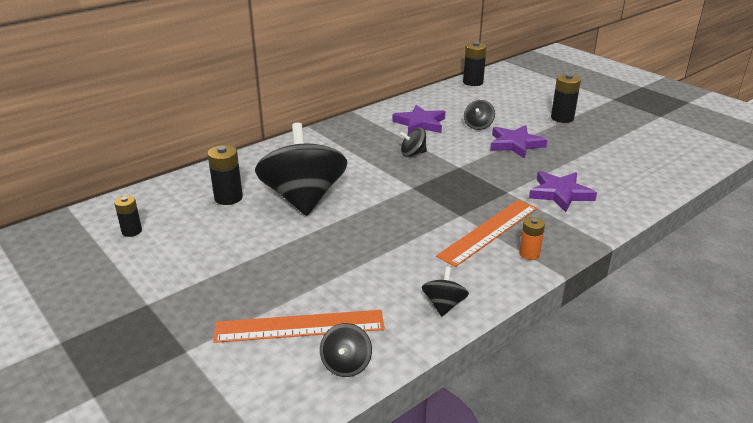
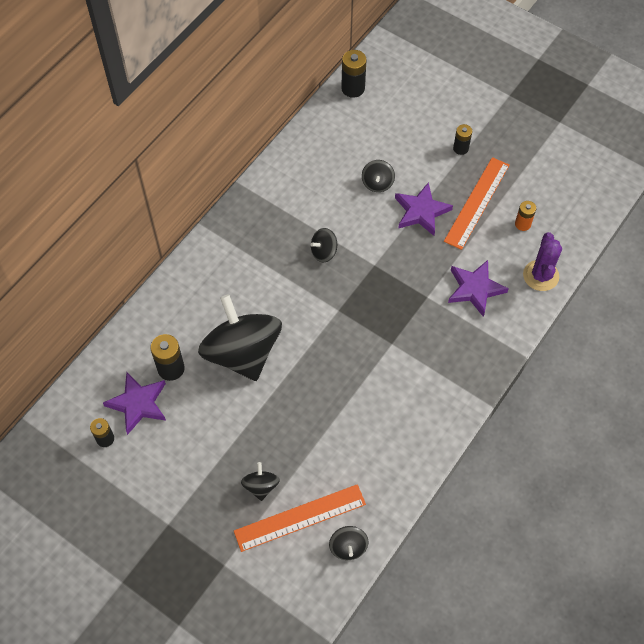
camera: 15 degrees left, 30 degrees up
purple star [392,105,445,133] -> purple star moved to [103,372,166,435]
black spinning top [422,267,469,316] -> black spinning top moved to [241,462,280,501]
orange ruler [436,200,537,267] -> orange ruler moved to [444,157,510,250]
orange battery [519,217,545,260] -> orange battery moved to [515,201,536,231]
black battery [551,74,581,123] -> black battery [453,124,472,155], size x0.64
none -> purple cactus [523,232,562,291]

